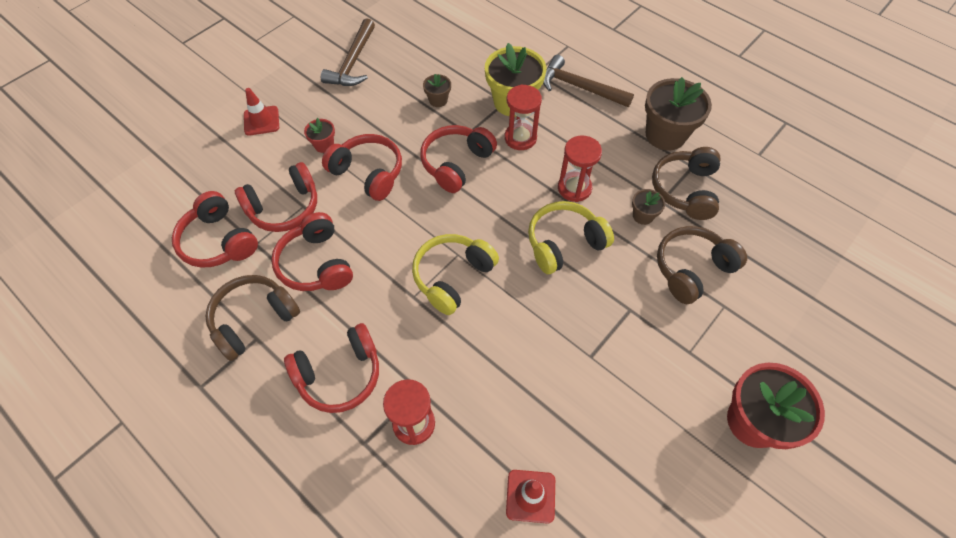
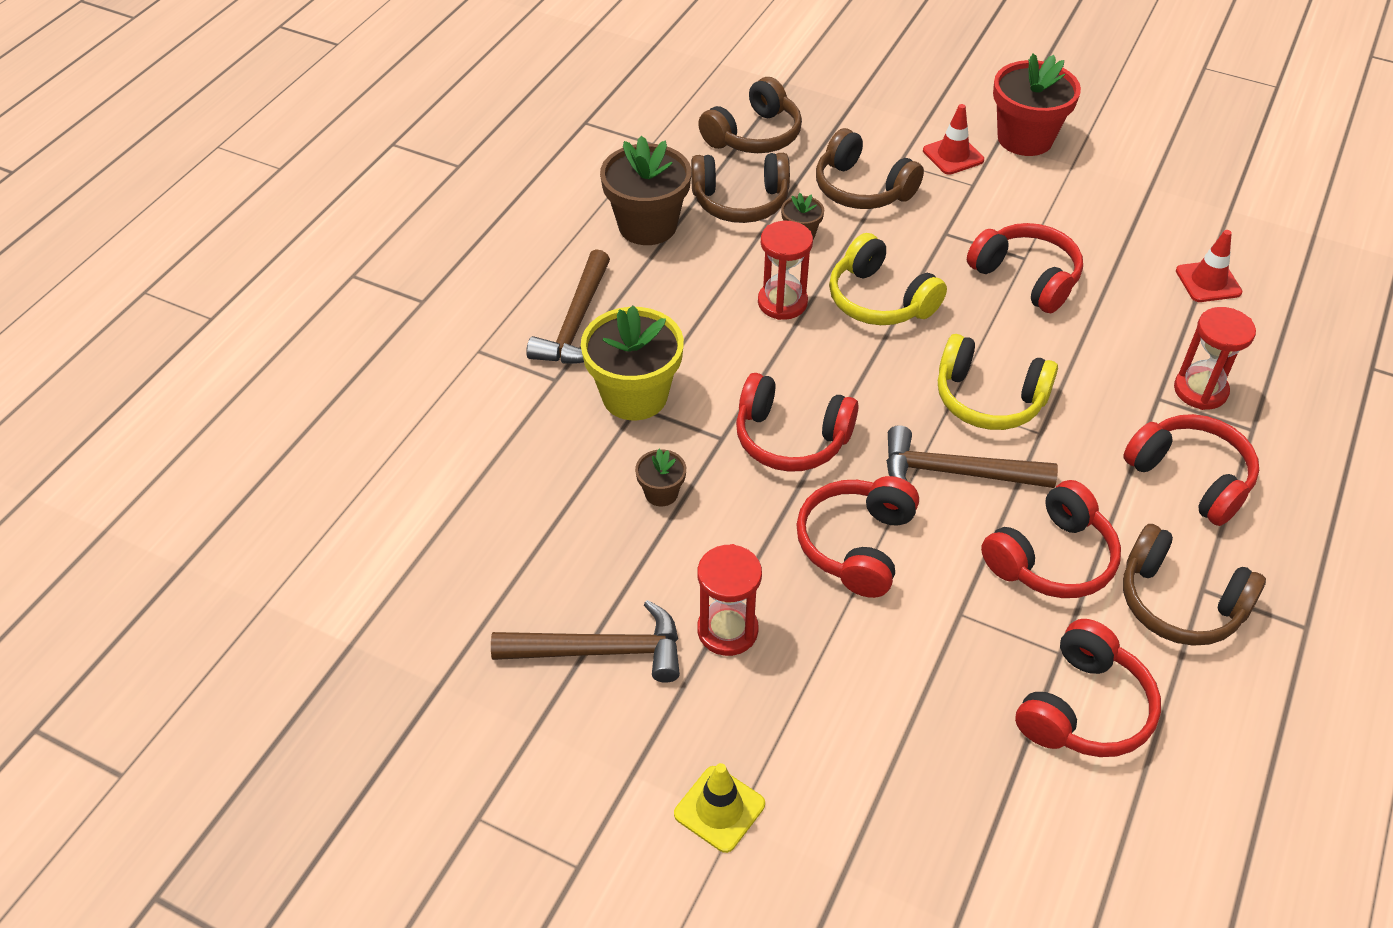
camera: 105 degrees left, 10 degrees down
red headphones [235,162,317,232] -> red headphones moved to [967,223,1083,313]
red traffic cone [244,88,279,136] -> red traffic cone moved to [923,104,984,175]
red flower pot [304,118,335,153] -> none
red hourglass [504,84,542,150] -> red hourglass moved to [697,544,762,656]
none -> yellow traffic cone [674,763,765,853]
none -> brown headphones [698,77,802,153]
none -> brown hammer [886,425,1058,488]

